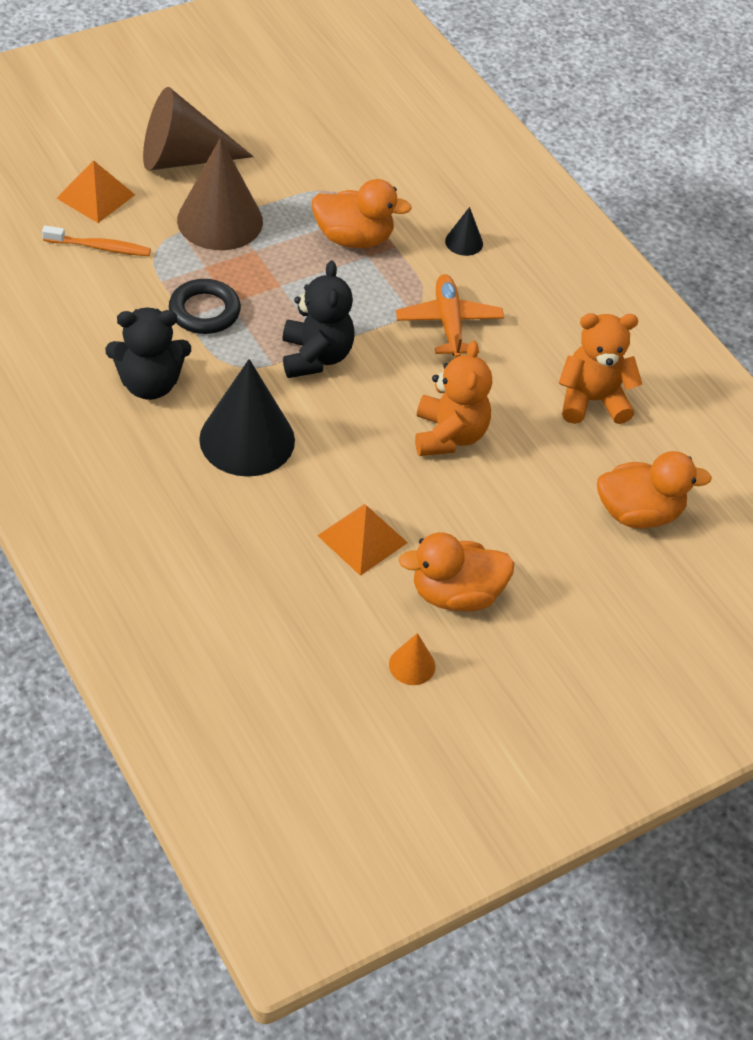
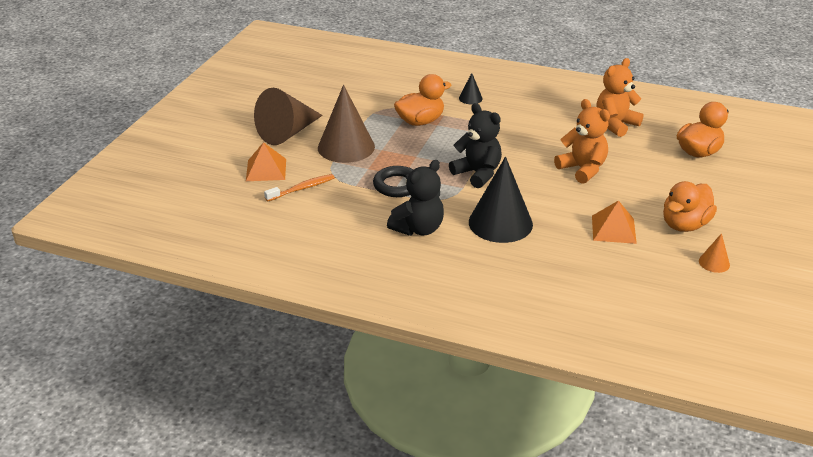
camera: 35 degrees left, 15 degrees down
orange plane [396,274,504,358] -> none

